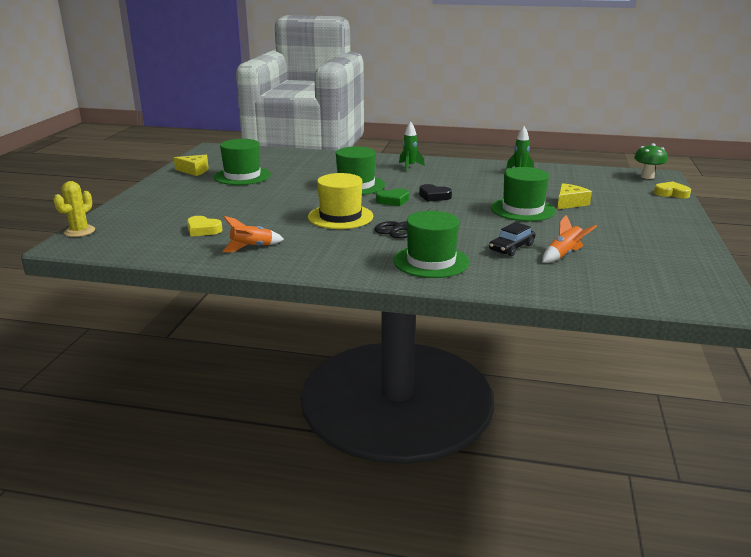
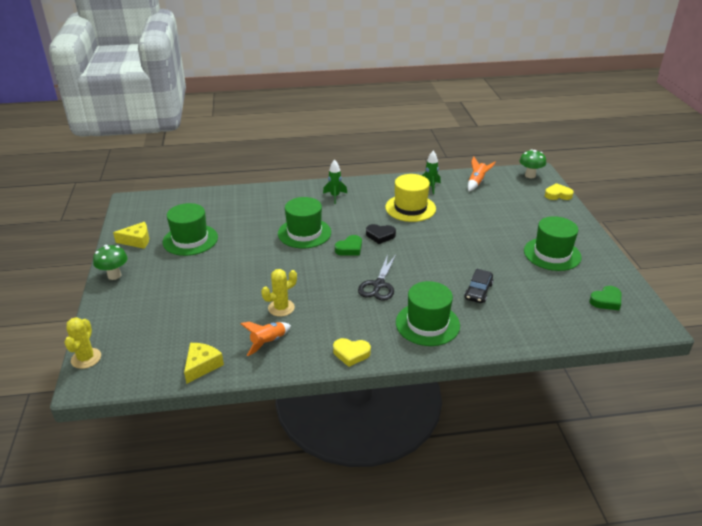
camera: 20 degrees left, 10 degrees up
yellow heart [187,216,222,236] -> yellow heart moved to [333,338,371,367]
yellow hat [308,173,373,229] -> yellow hat moved to [385,174,436,222]
green hat [491,167,556,221] -> green hat moved to [524,216,582,271]
orange rocket [542,215,597,263] -> orange rocket moved to [468,156,496,191]
yellow cheese [557,183,592,209] -> yellow cheese moved to [184,343,224,384]
none -> green mushroom [93,245,128,280]
none -> yellow cactus [261,269,297,317]
none -> green heart [589,286,621,310]

